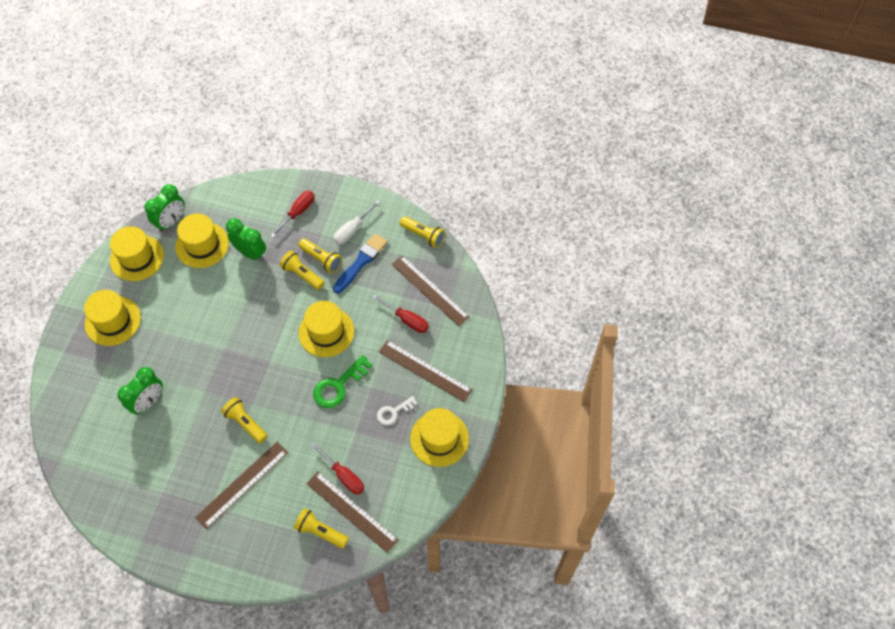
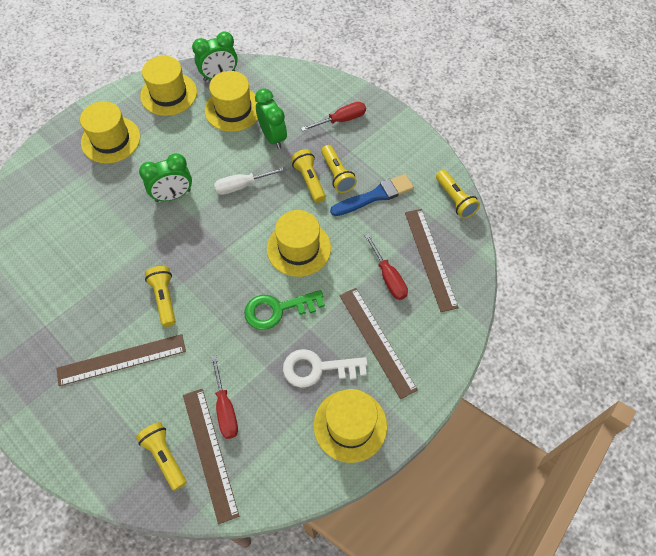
camera: 30 degrees right, 0 degrees up
green clock [118,367,163,415] -> green clock moved to [139,153,192,202]
white screwdriver [333,200,380,244] -> white screwdriver moved to [214,167,286,195]
white key [377,396,417,425] -> white key [283,349,368,388], size x1.61

